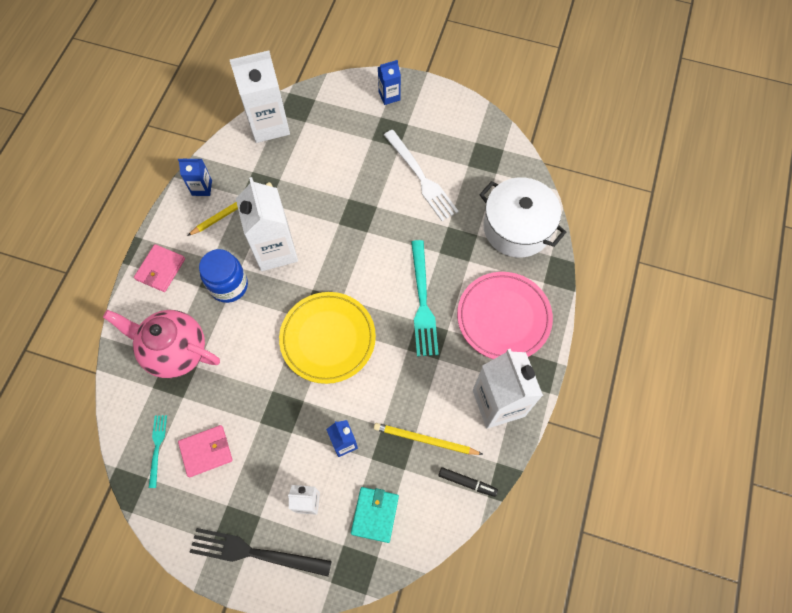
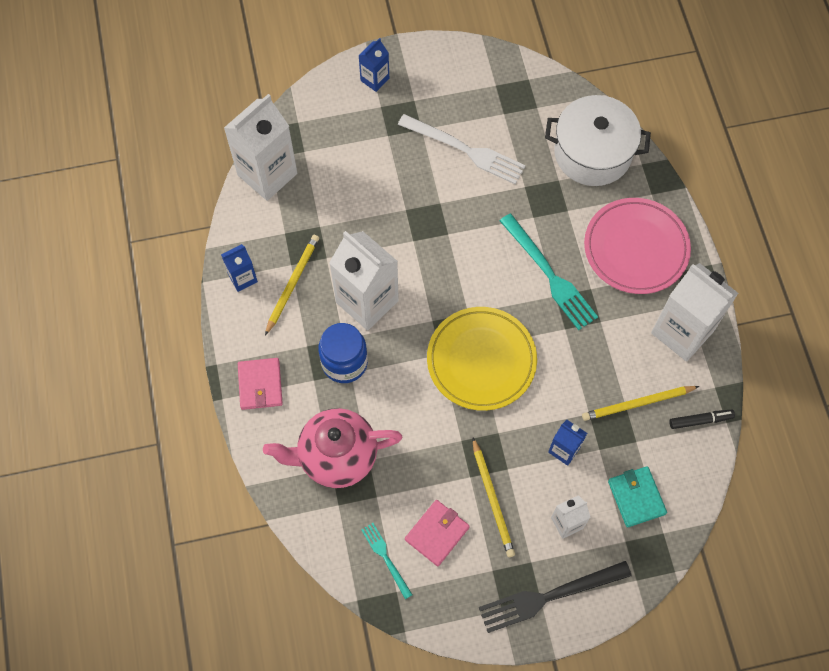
camera: 30 degrees left, 0 degrees up
none -> yellow pencil [473,438,515,557]

